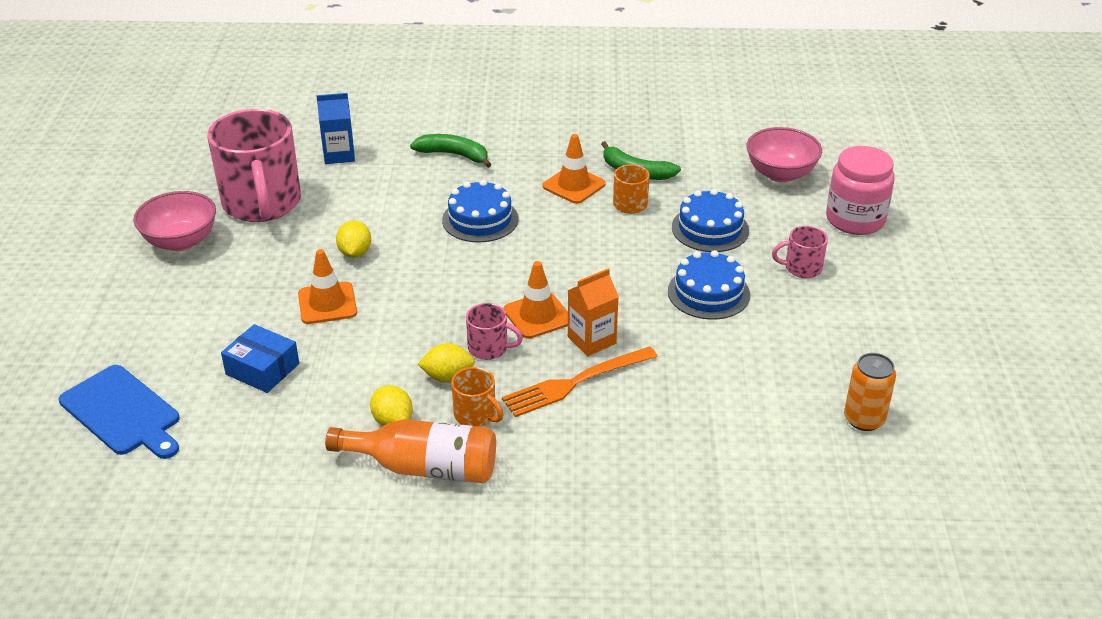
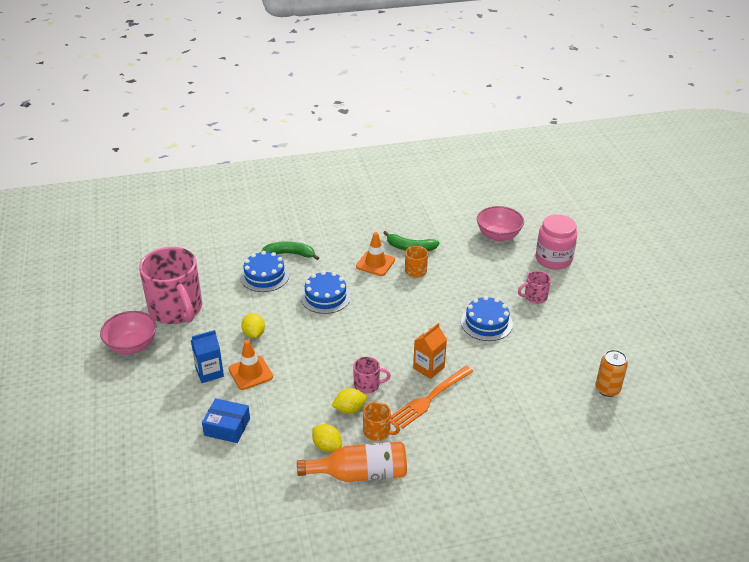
camera: 15 degrees left, 0 degrees up
blue cutting board [59,365,180,459] -> none
blue carton [316,93,355,164] -> blue carton moved to [191,330,224,383]
orange traffic cone [504,261,568,339] -> none
blue cake [672,189,749,252] -> blue cake moved to [240,251,289,292]

